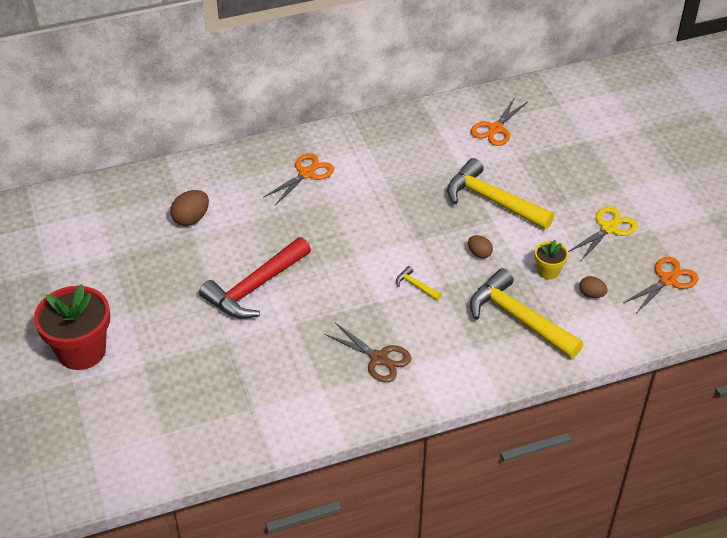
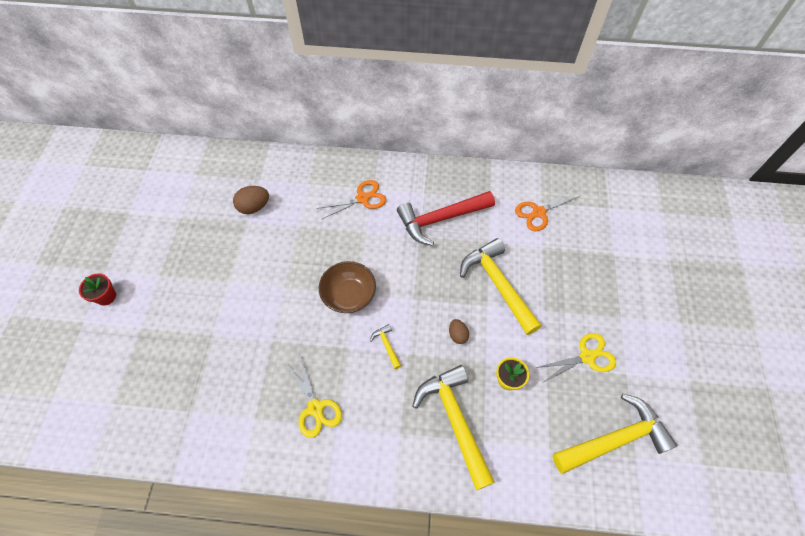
camera: 25 degrees right, 15 degrees up
red flower pot [34,284,110,370] -> red flower pot [79,273,116,306], size x0.49
red hammer [199,237,311,319] -> red hammer moved to [397,191,495,246]
brown scissors [324,323,411,382] -> yellow scissors [287,357,342,438]
brown egg [579,276,608,298] -> none
orange scissors [623,257,698,313] -> yellow hammer [552,394,677,474]
none -> brown bowl [319,261,376,313]

